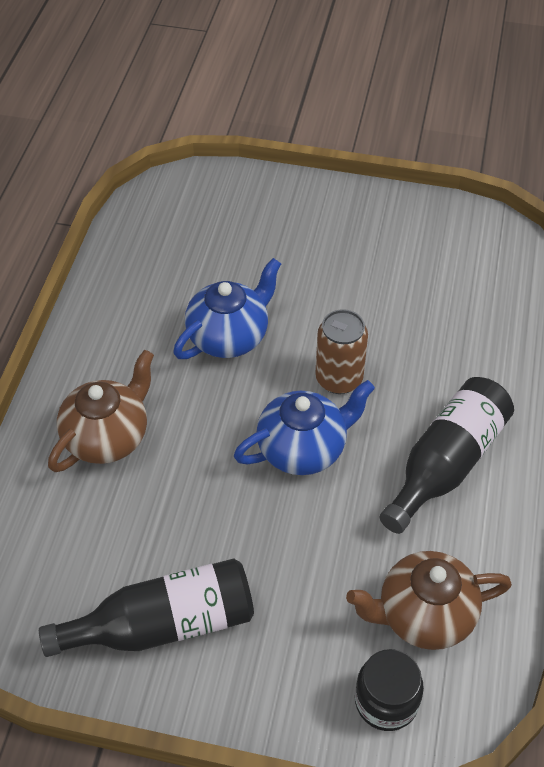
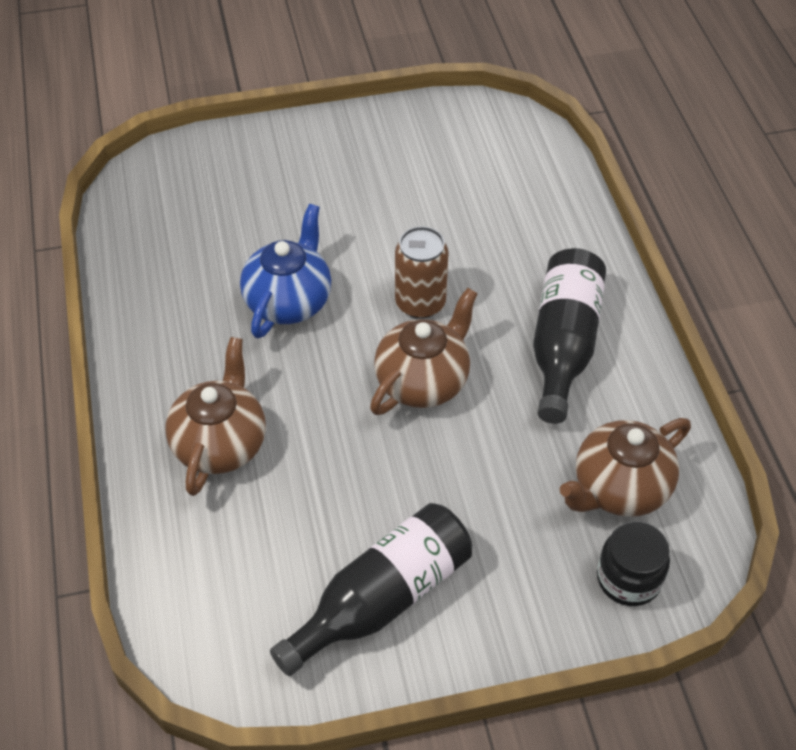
camera: 25 degrees left, 0 degrees up
blue teapot [234,380,375,475] -> brown teapot [370,288,478,415]

